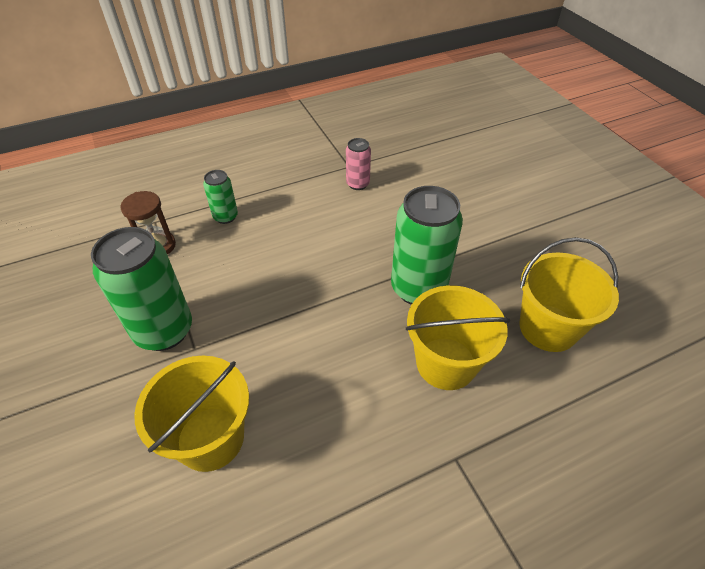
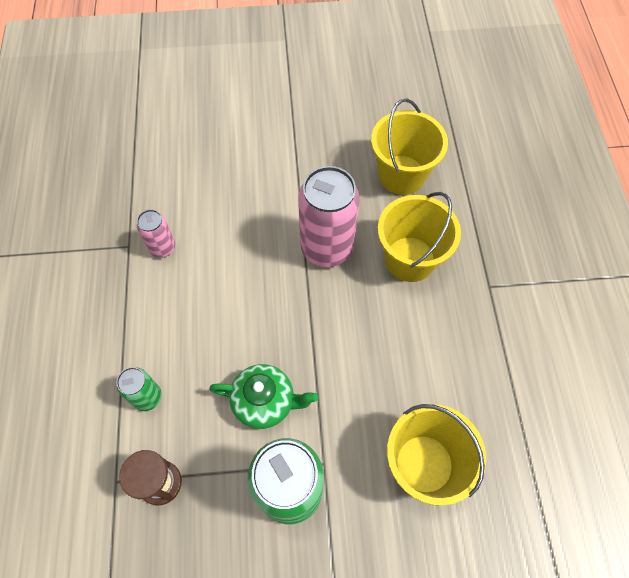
camera: 70 degrees left, 15 degrees up
green can [391,186,463,305] -> pink can [298,166,360,267]
none -> green teapot [209,364,318,429]

